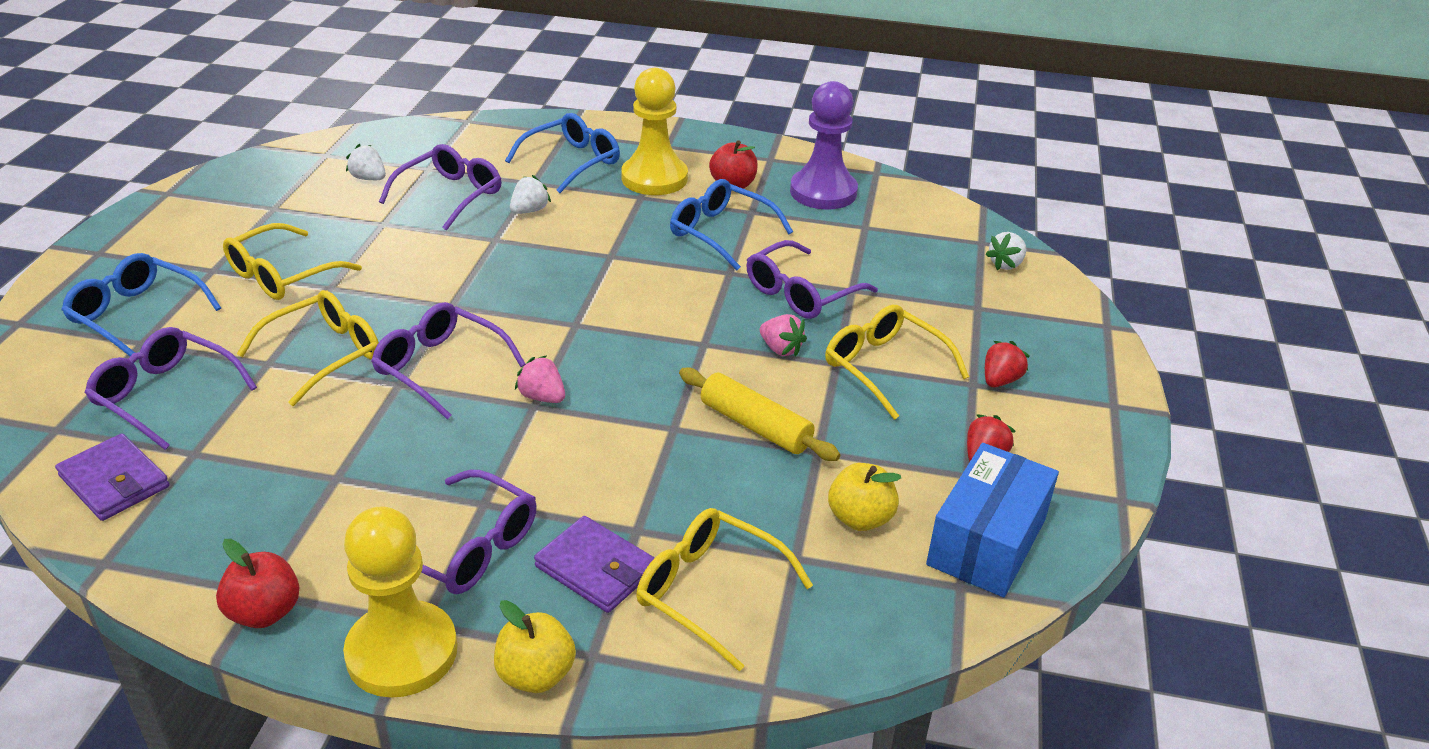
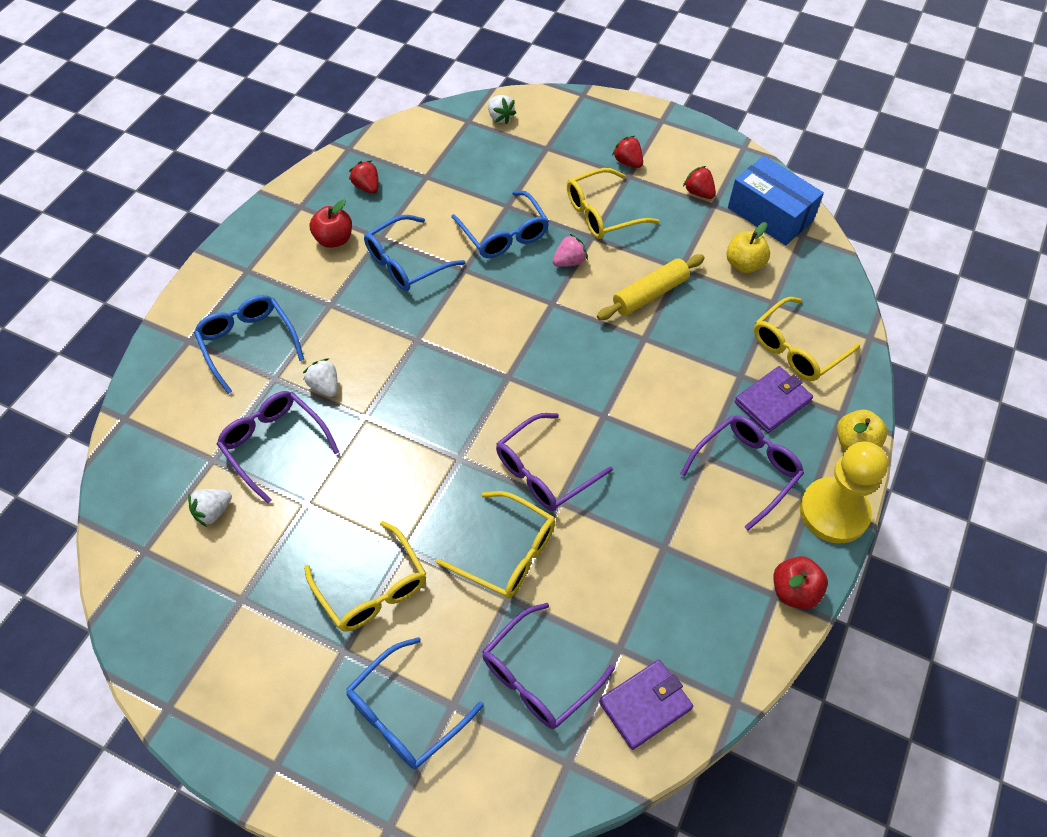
camera: 75 degrees left, 20 degrees up
yellow glasses [237,290,379,406] -> yellow glasses turned 150 degrees clockwise [436,491,555,599]
pink strawberry [515,355,565,403] -> none
yellow pawn [621,68,688,195] -> none
purple glasses [746,240,878,319] -> blue glasses [451,191,549,258]
purple pawn [790,81,858,210] -> red strawberry [349,161,379,194]

